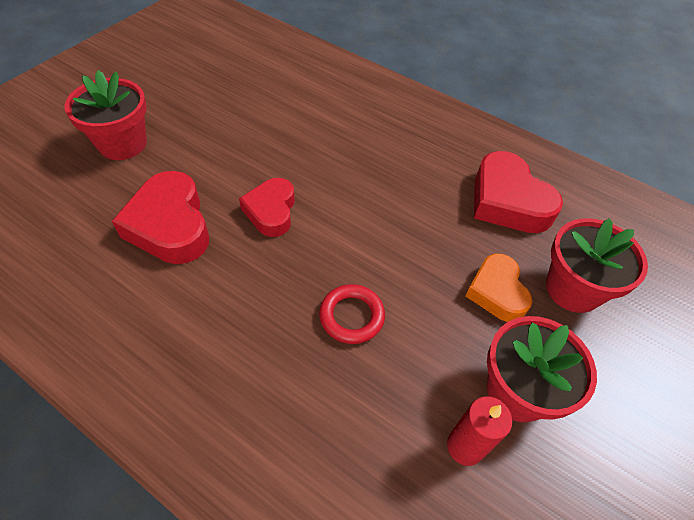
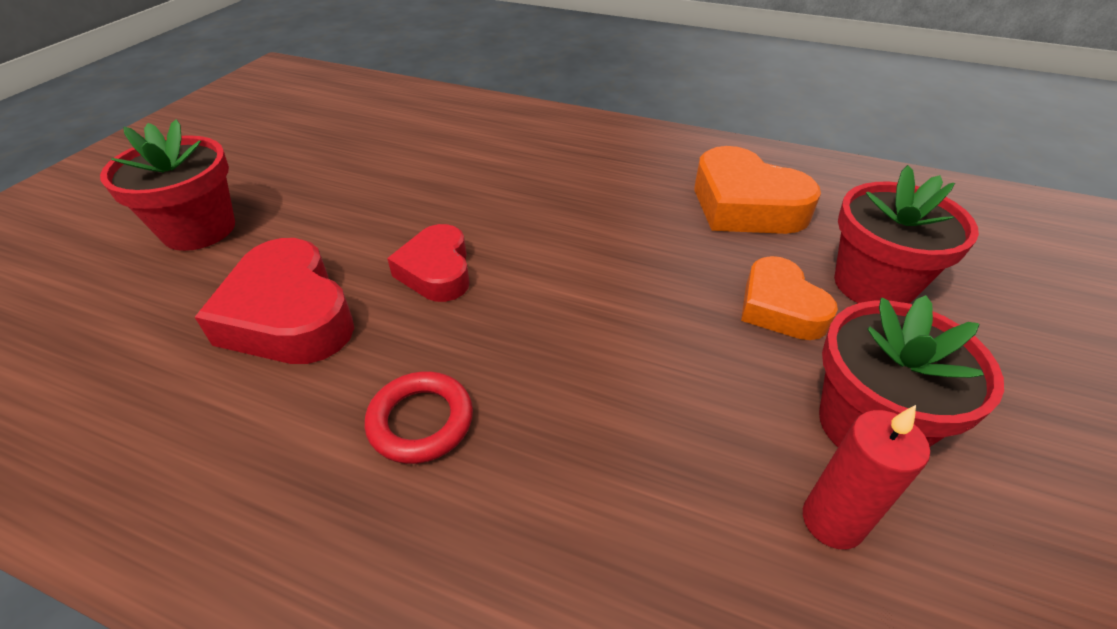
camera: 10 degrees left, 10 degrees down
red ring [319,284,385,344] -> red ring moved to [365,371,473,464]
red heart [474,151,563,233] -> orange heart [694,146,821,234]

